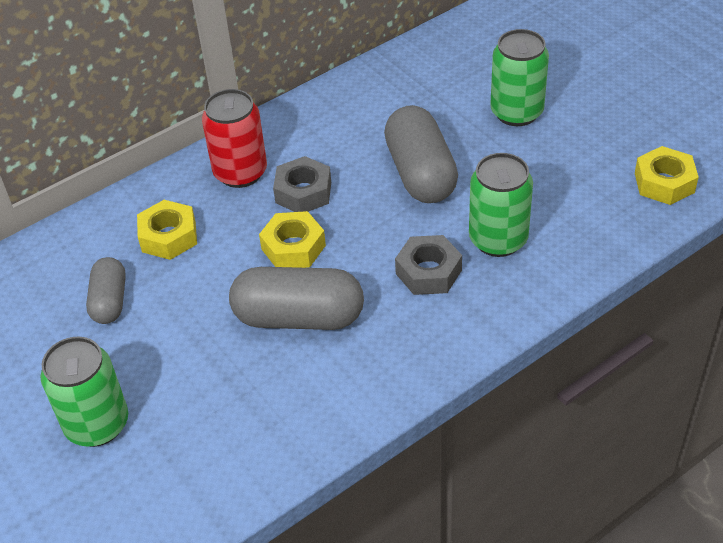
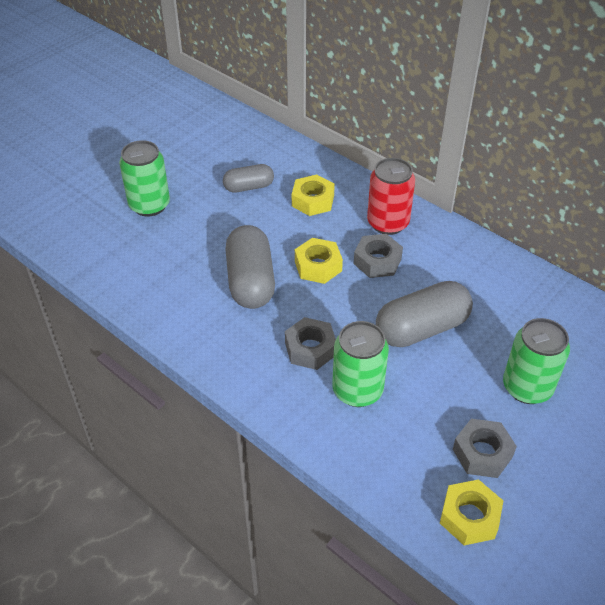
camera: 75 degrees right, 0 degrees up
none -> grey nut [453,419,517,478]

